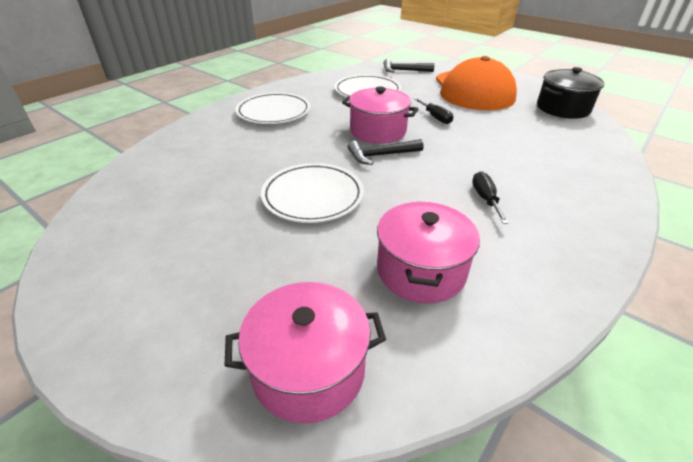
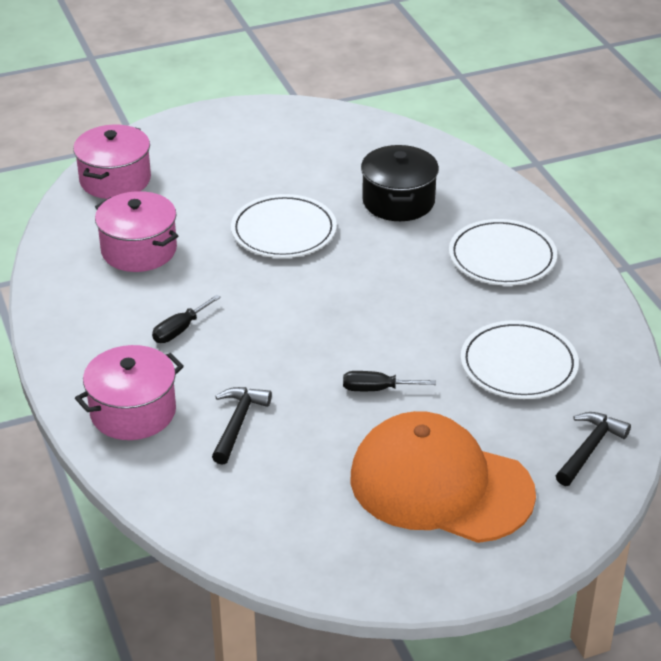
camera: 120 degrees right, 0 degrees up
pink pot [342,87,418,144] -> pink pot moved to [75,345,184,440]
black hammer [348,139,423,165] -> black hammer moved to [212,387,272,465]
black screwdriver [472,171,509,224] -> black screwdriver turned 105 degrees clockwise [152,294,221,343]
black pot [537,67,605,119] -> black pot moved to [361,145,439,221]

